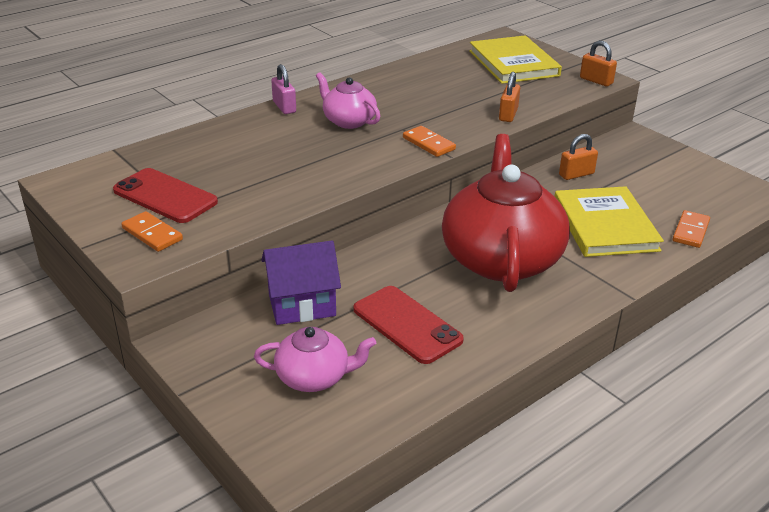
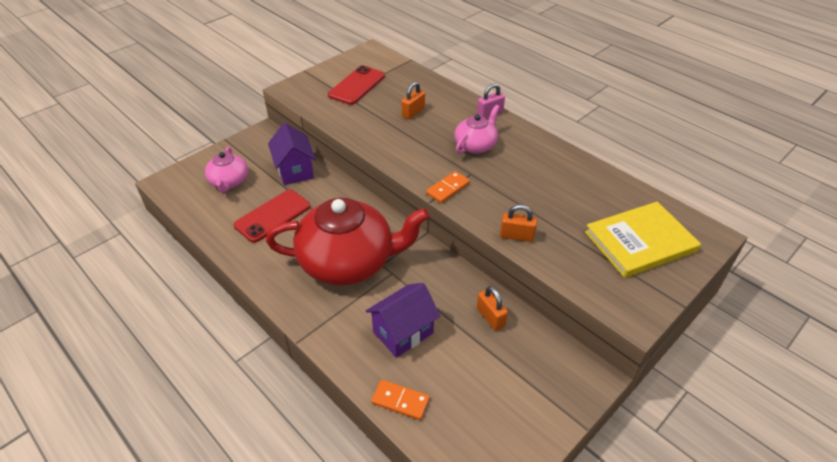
camera: 85 degrees right, 10 degrees up
orange domino [121,211,183,252] -> none
yellow book [555,186,664,257] -> purple house [366,283,440,358]
orange padlock [580,41,617,87] -> orange padlock moved to [401,82,425,119]

